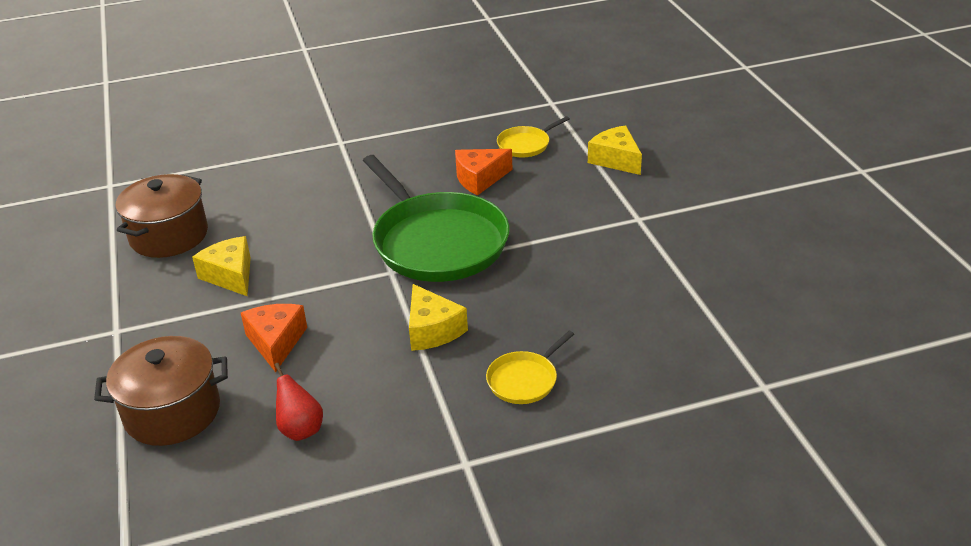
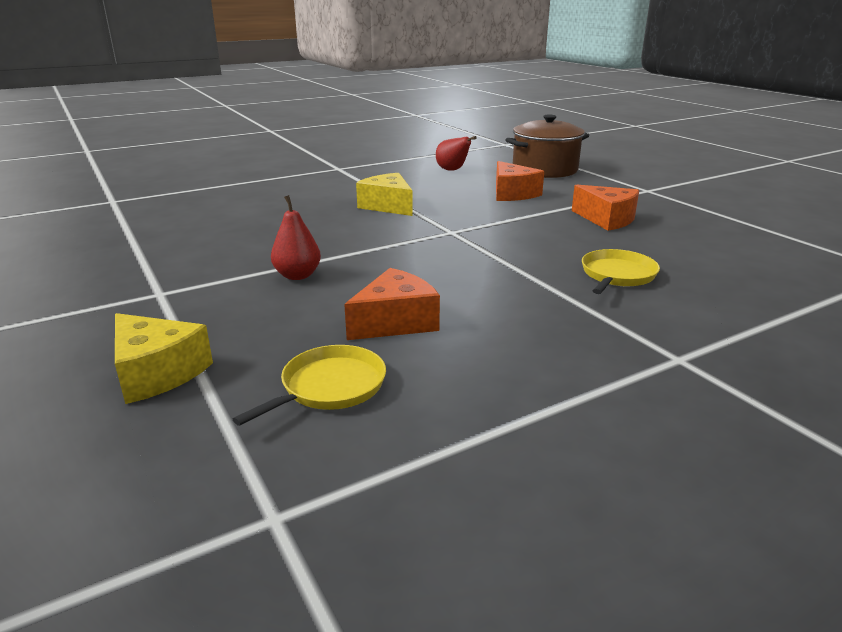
camera: 165 degrees right, 10 degrees down
brown pot [116,174,208,258] -> none
yellow cheese [192,236,251,296] -> orange cheese [572,185,639,231]
green pan [363,155,510,282] -> none
yellow pan [486,331,574,404] -> yellow pan moved to [582,249,660,294]
none -> red pear [271,195,321,280]

